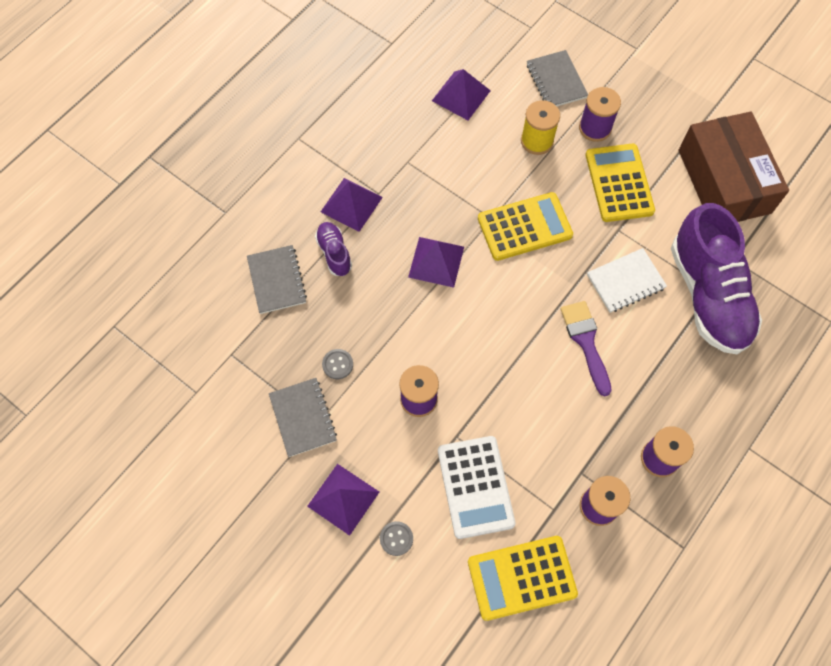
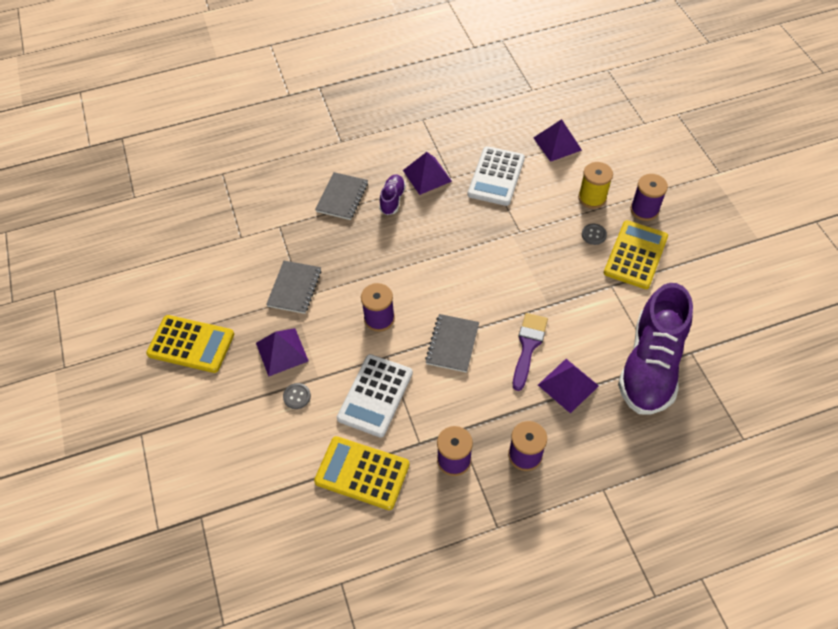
camera: 35 degrees right, 10 degrees down
grey button [322,349,353,379] -> grey button moved to [582,224,607,245]
purple pyramid [408,237,464,288] -> purple pyramid moved to [538,359,599,413]
yellow calculator [478,192,573,261] -> yellow calculator moved to [146,315,234,373]
grey notebook [527,50,588,106] -> grey notebook moved to [425,314,479,373]
white notebook [587,248,667,313] -> none
brown box [679,111,789,222] -> none
none -> white calculator [468,146,525,206]

